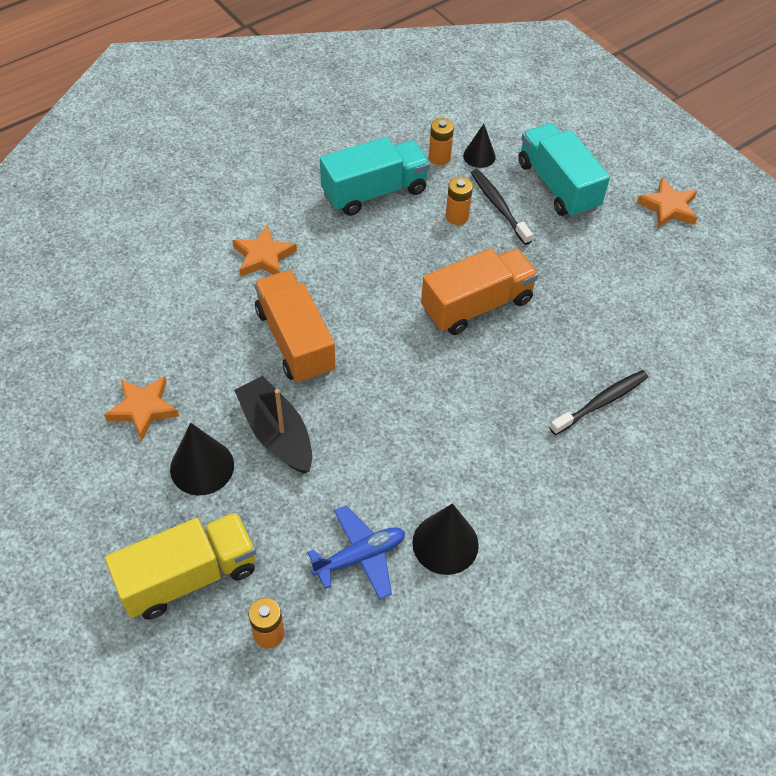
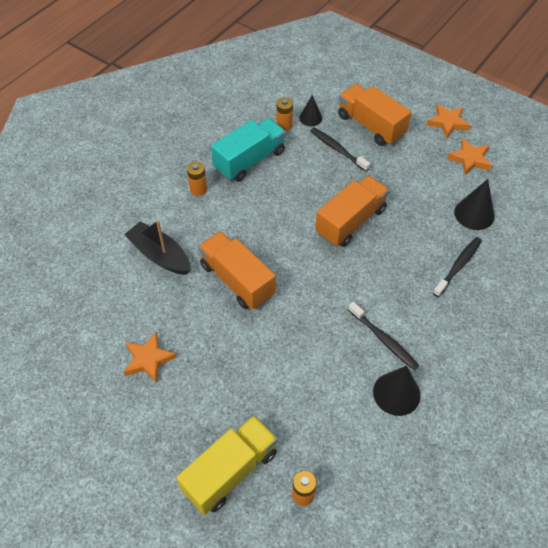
camera: 15 degrees left, 0 degrees up
black cone [170,423,234,495] -> black cone moved to [454,179,495,230]
orange star [232,226,297,276] -> orange star moved to [447,138,492,175]
black boat [234,376,312,473] -> black boat moved to [124,220,191,275]
blue plane [307,505,405,600] -> none
orange battery [446,177,473,225] -> orange battery moved to [187,162,207,196]
turquoise truck [518,123,610,218] -> orange truck [338,84,411,146]
none -> black toothbrush [348,302,420,370]

